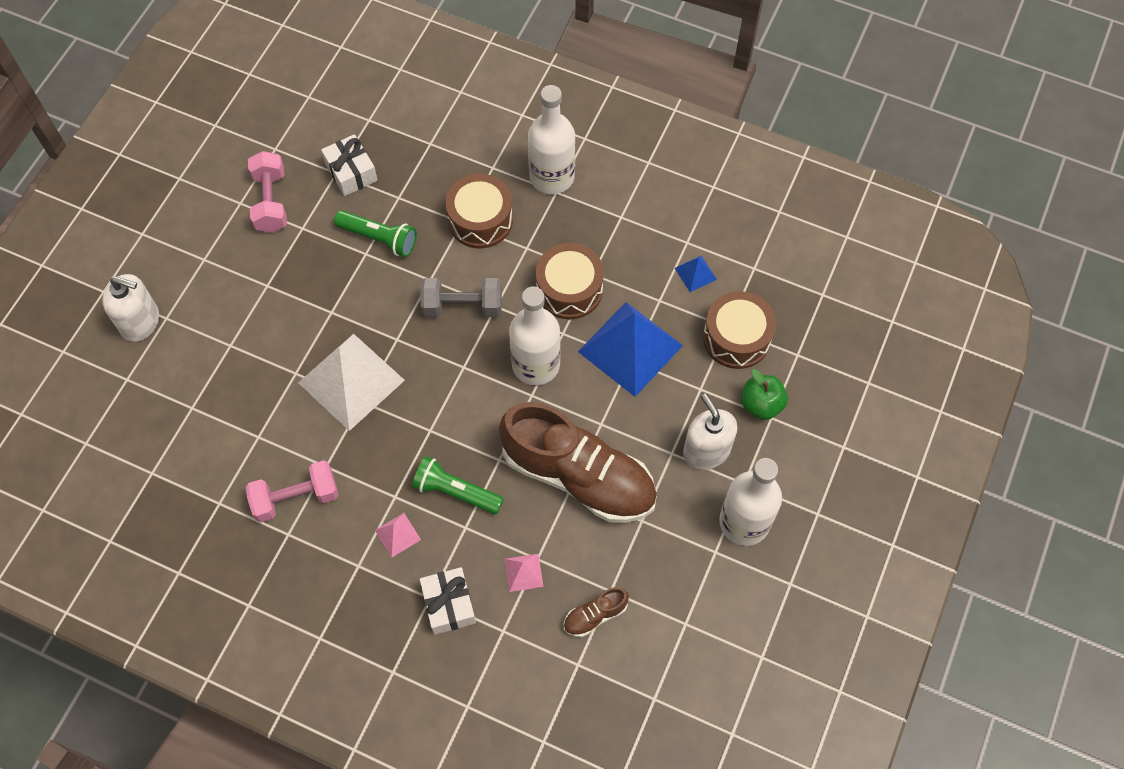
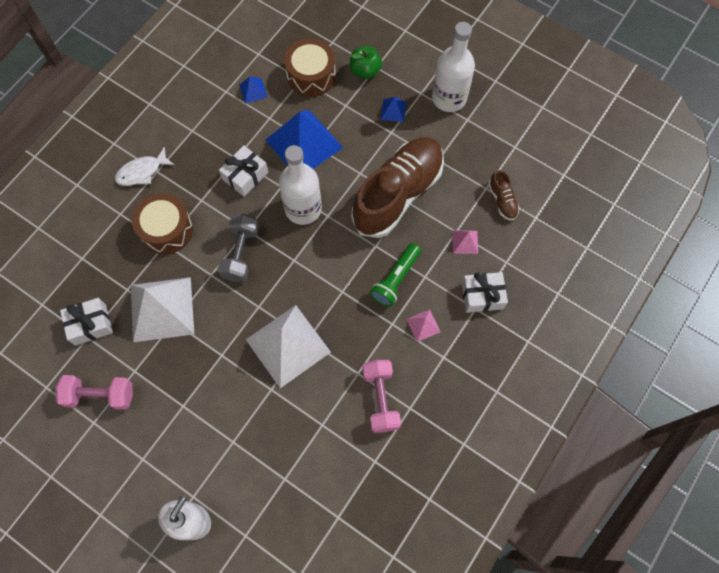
camera: 80 degrees left, 5 degrees up
green flashlight [334,211,417,257] -> white pyramid [131,277,194,342]
white bottle [528,85,575,194] -> white fish [115,147,174,186]
brown drum [536,243,604,319] -> white gift [219,145,268,197]
white soap dispenser [683,394,737,470] -> blue pyramid [381,97,406,122]

